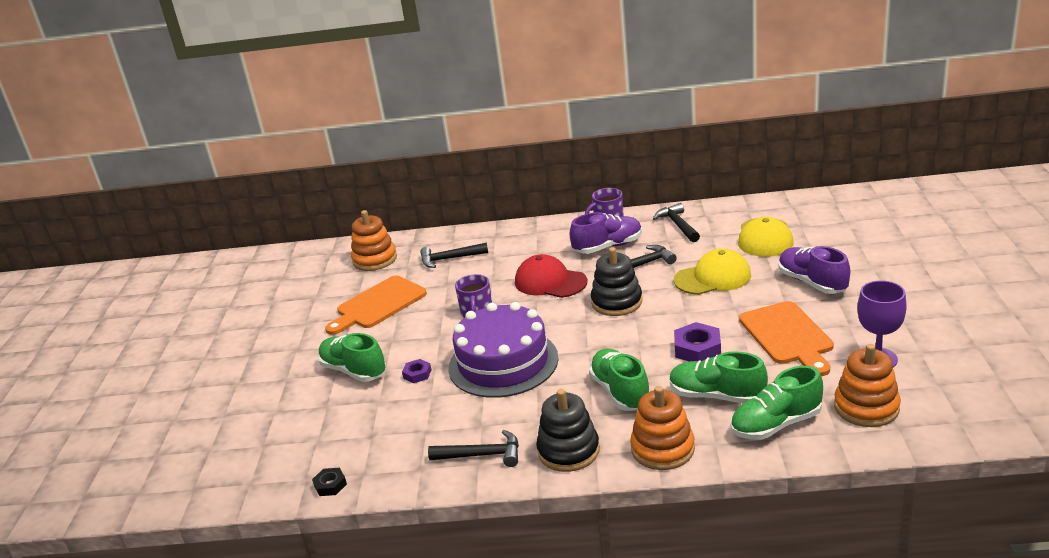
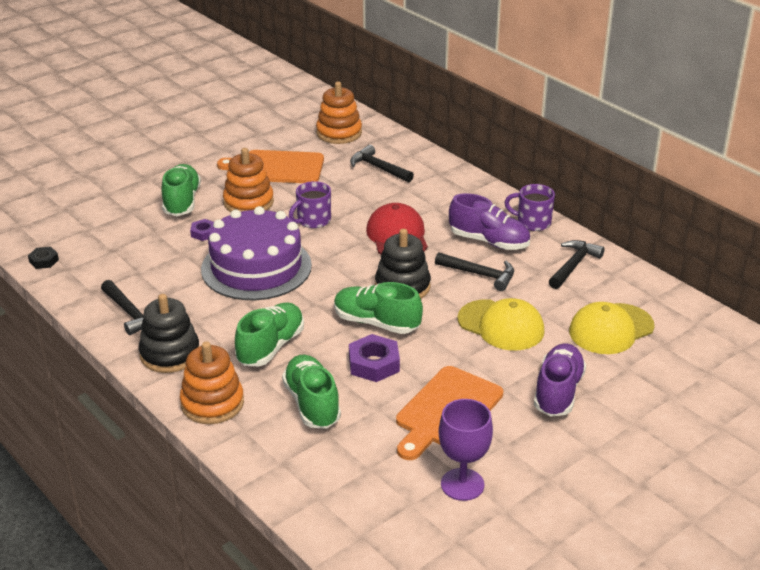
camera: 45 degrees right, 5 degrees up
green shoe [730,366,823,440] -> green shoe moved to [334,282,423,334]
orange stacking toy [834,344,901,427] -> orange stacking toy moved to [223,148,274,212]

